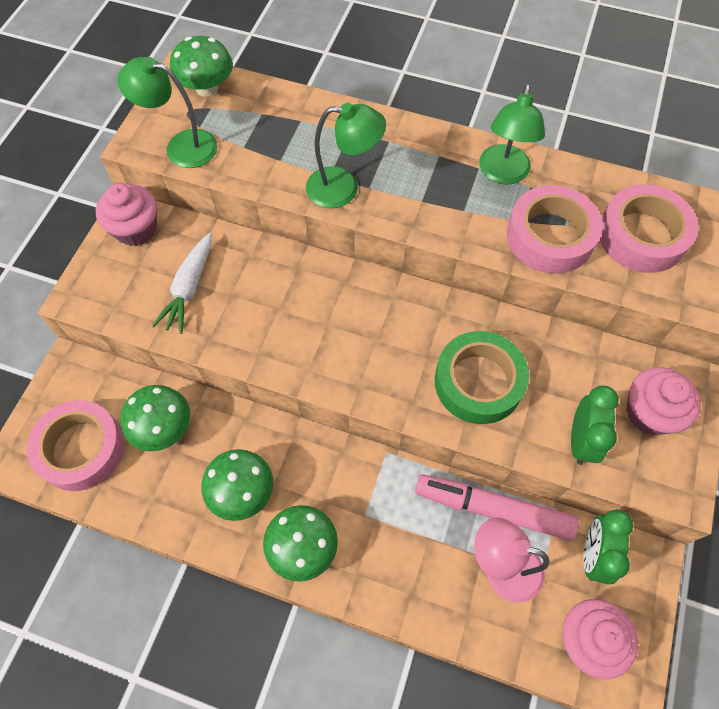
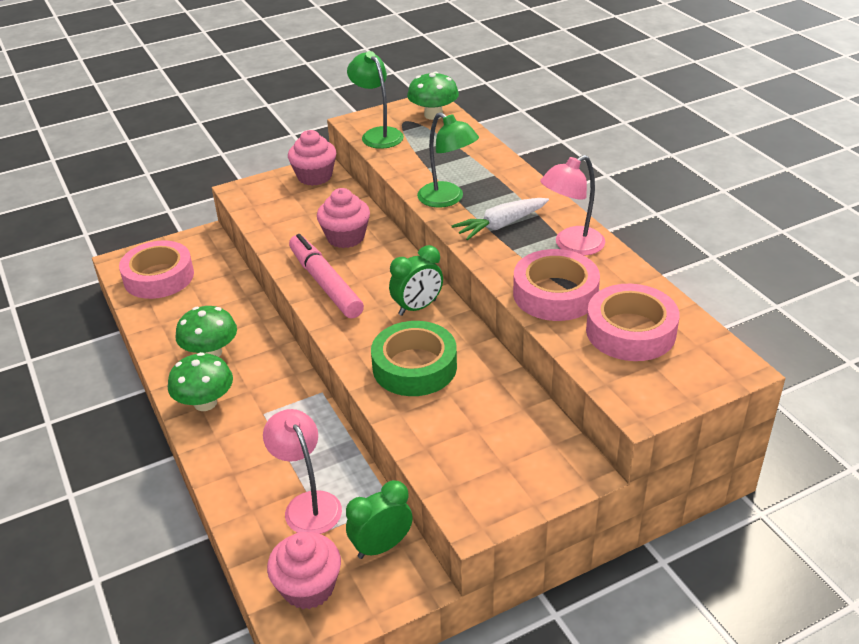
camera: 45 degrees right, 25 degrees down
green mushroom [120,385,190,451] -> none
white carrot [152,233,211,334] -> white carrot moved to [452,198,549,240]
pink marker [415,474,579,541] -> pink marker moved to [289,234,364,318]
green lamp [479,84,545,185] -> pink lamp [540,155,605,256]
green clock [571,386,619,465] -> green clock moved to [389,245,443,316]
pink cupcake [626,367,701,435] -> pink cupcake moved to [317,188,370,248]

